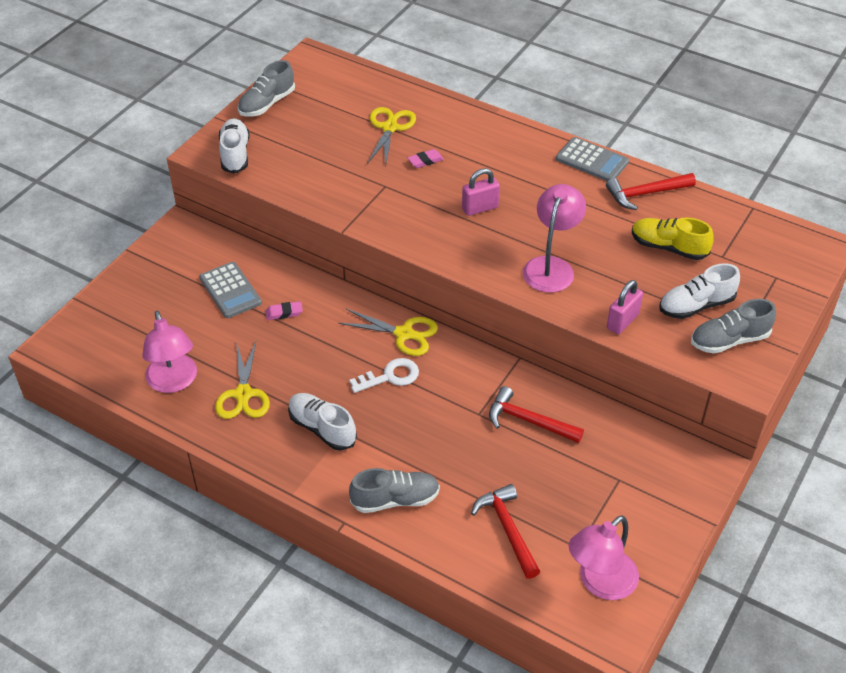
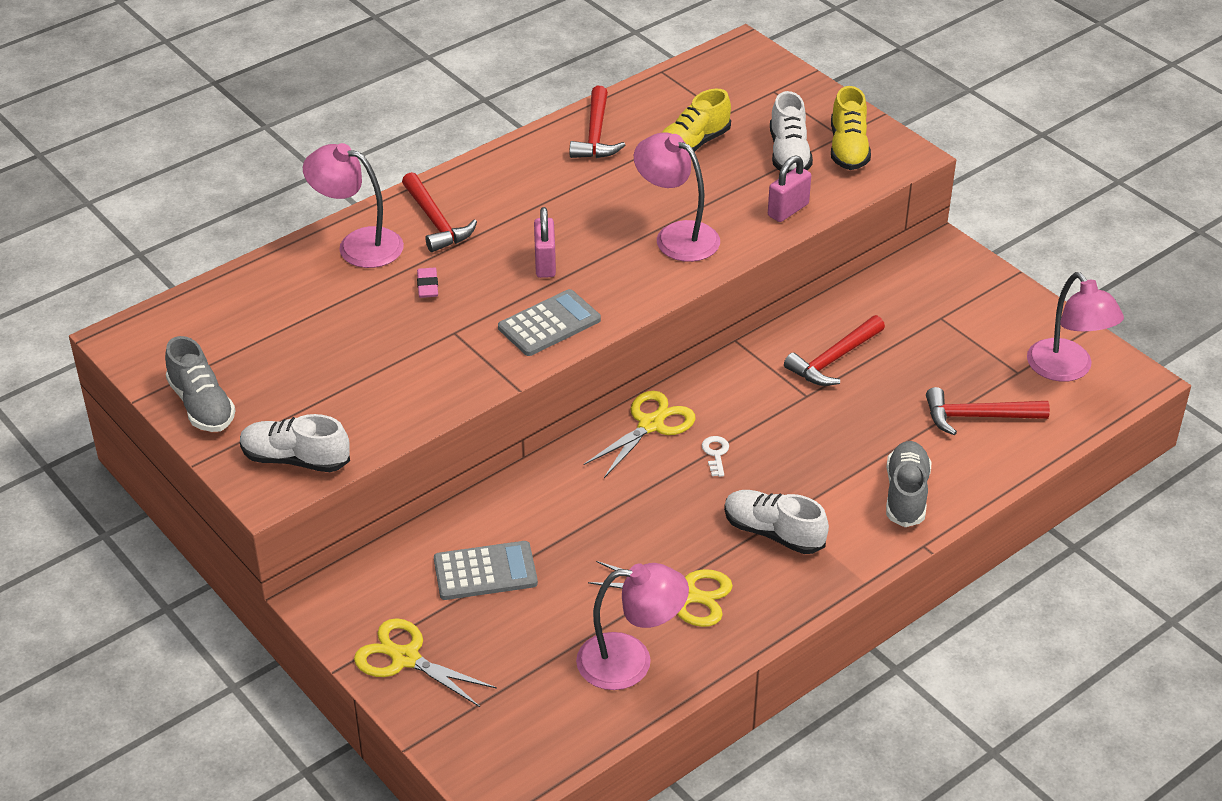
camera: 70 degrees left, 5 degrees down
pink eraser [265,301,303,320] -> none
white shoe [288,393,357,451] -> white shoe turned 60 degrees clockwise [724,490,829,554]
white key [349,358,419,393] -> white key [702,436,729,477], size x0.61
yellow scissors [367,107,416,168] -> yellow scissors moved to [354,618,497,707]
grey calculator [556,137,629,181] -> grey calculator moved to [498,289,601,356]
pink padlock [607,280,643,334] -> pink padlock turned 75 degrees clockwise [768,155,811,222]
grey shoe [691,299,776,353] -> yellow shoe [831,86,871,170]
none -> pink lamp [303,143,404,268]
none -> red hammer [402,172,477,252]

